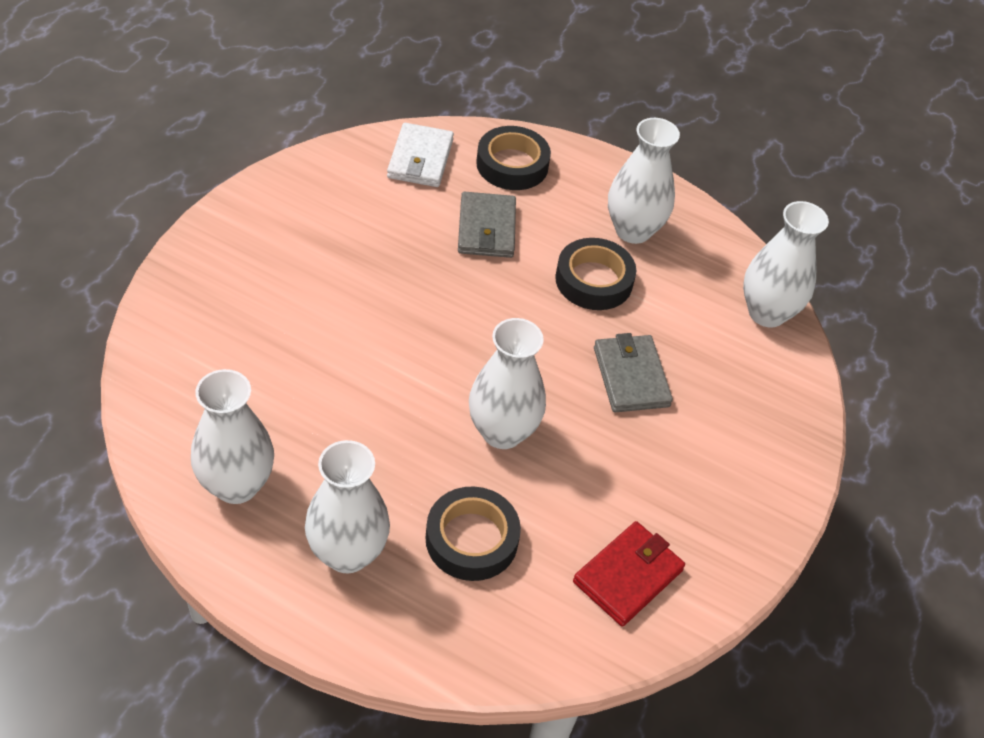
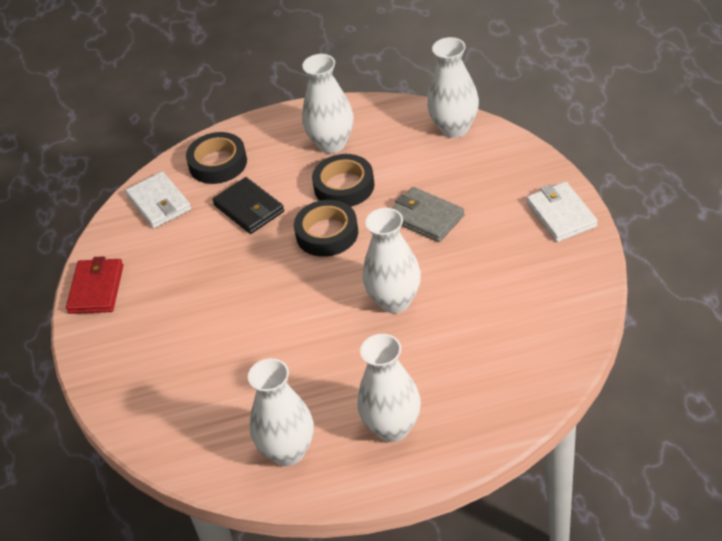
camera: 30 degrees left, 5 degrees down
black tape [425,487,521,581] -> black tape moved to [294,200,358,257]
grey wallet [458,192,516,258] -> black wallet [212,177,284,234]
red wallet [573,521,685,627] -> red wallet moved to [66,256,123,314]
none -> white wallet [527,182,598,242]

